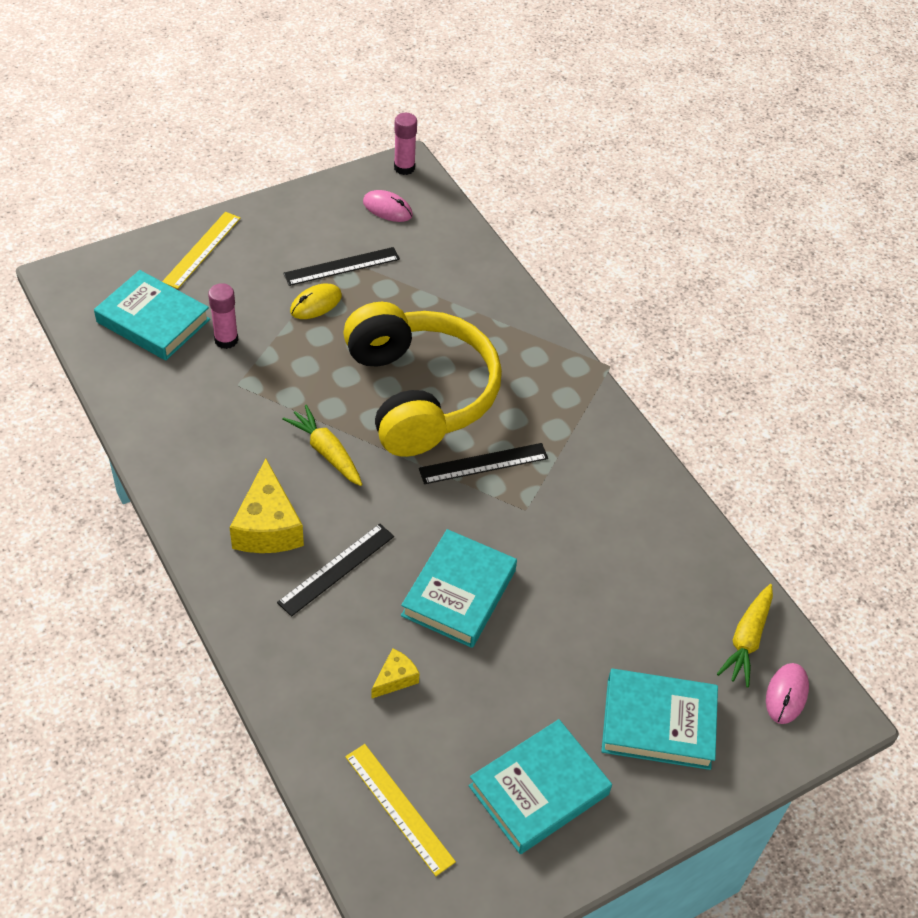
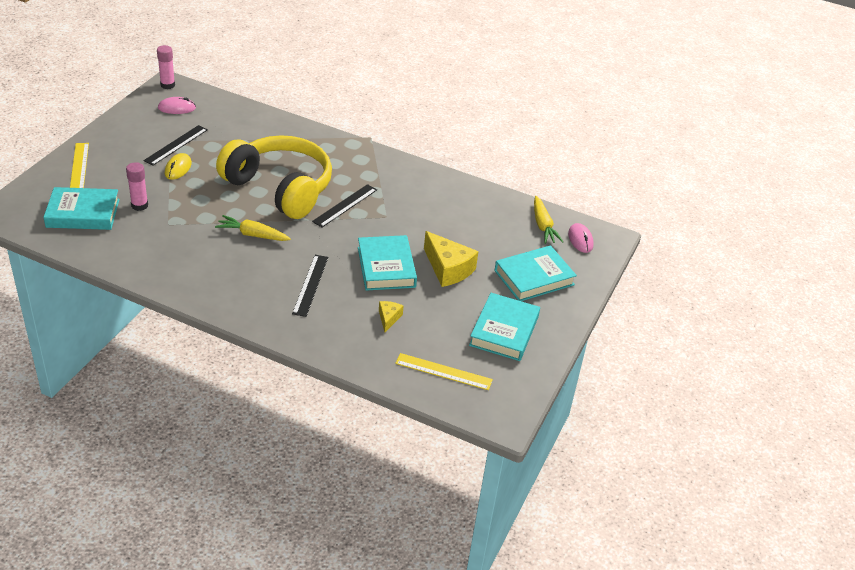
camera: 35 degrees left, 10 degrees down
yellow cheese [230,459,304,553] -> yellow cheese moved to [424,231,479,287]

